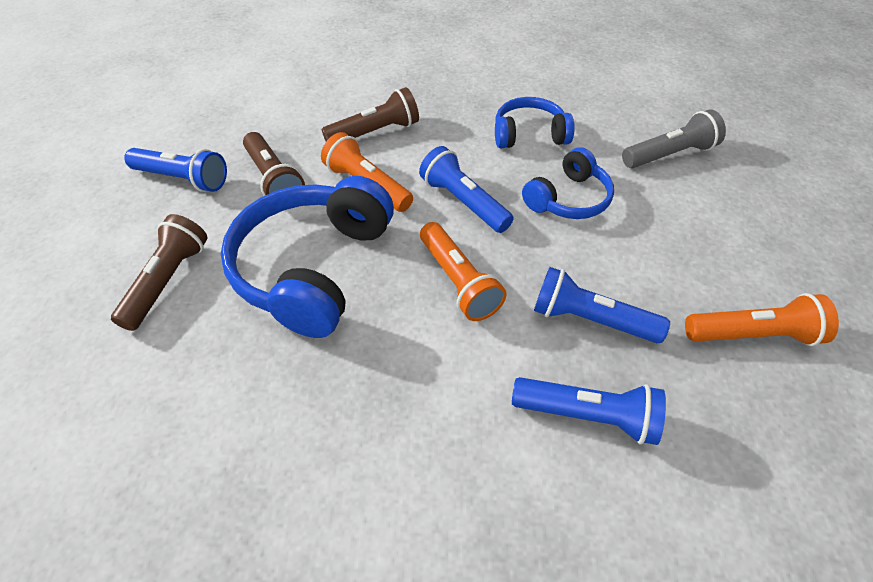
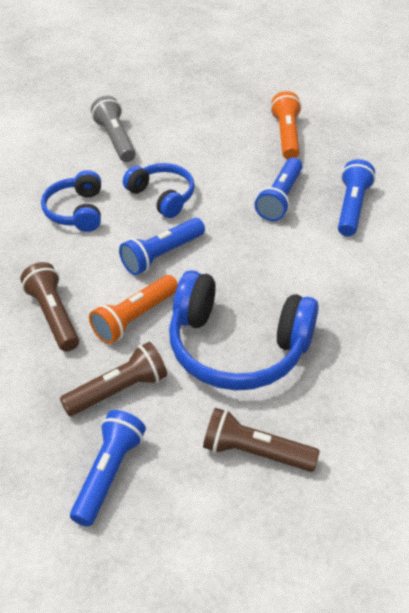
camera: 90 degrees left, 5 degrees down
orange flashlight [420,222,506,321] -> none

